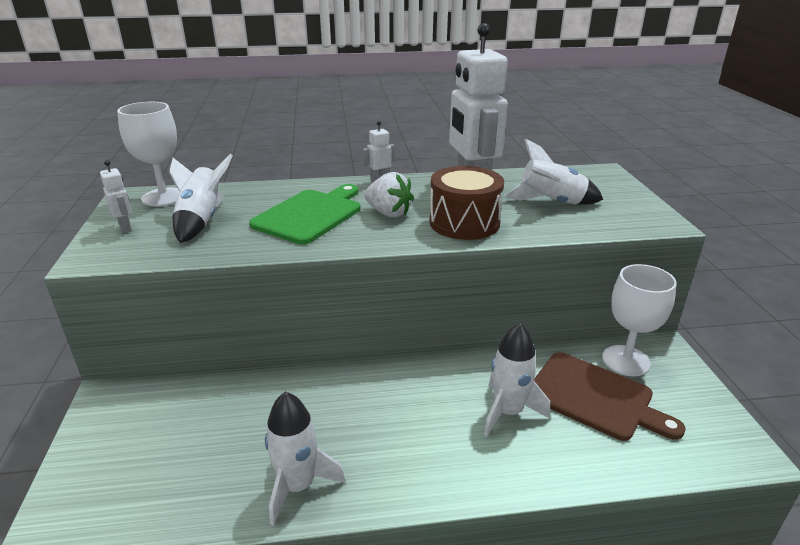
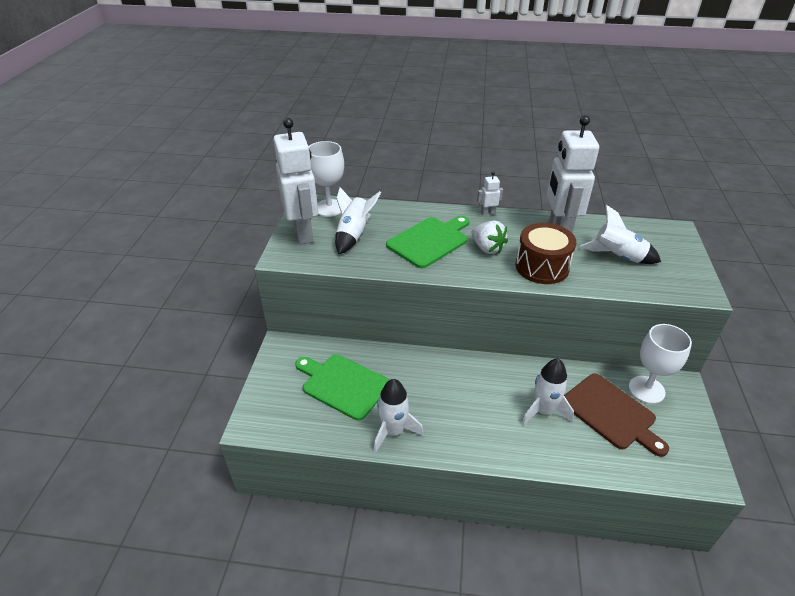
camera: 15 degrees right, 10 degrees up
white robot [100,160,132,233] -> white robot [273,118,318,245], size x2.46
none -> green cutting board [295,354,389,421]

